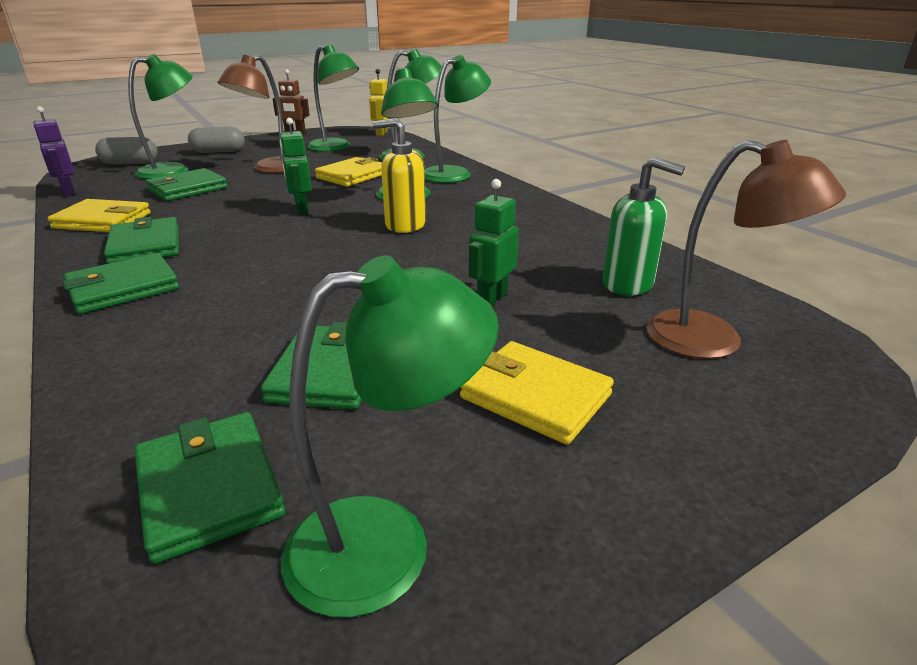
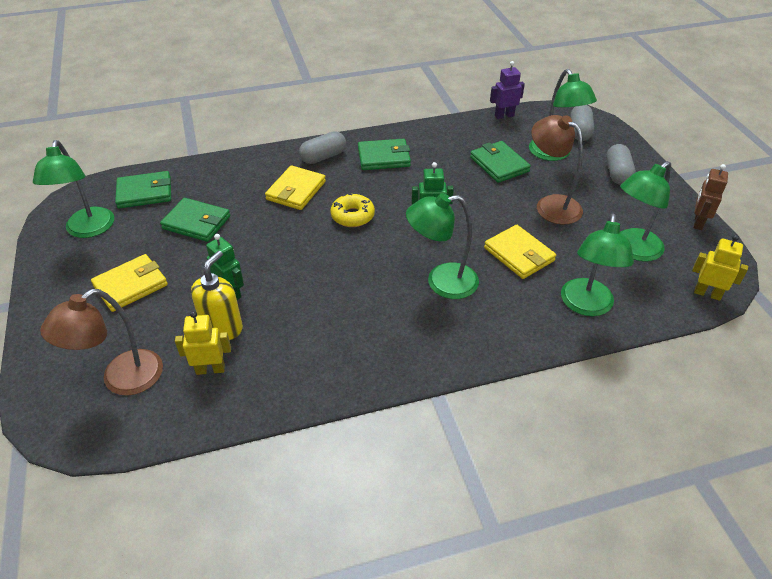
camera: 105 degrees right, 15 degrees up
yellow wallet [48,199,151,232] -> yellow wallet moved to [265,165,326,210]
green wallet [62,253,179,314] -> grey capsule [299,131,346,164]
yellow soap dispenser [373,118,426,233] -> yellow soap dispenser moved to [191,251,243,340]
green lamp [424,55,491,183] -> none
green soap dispenser [602,157,685,296] -> yellow robot [175,311,231,375]
none -> yellow donut [330,194,375,227]

